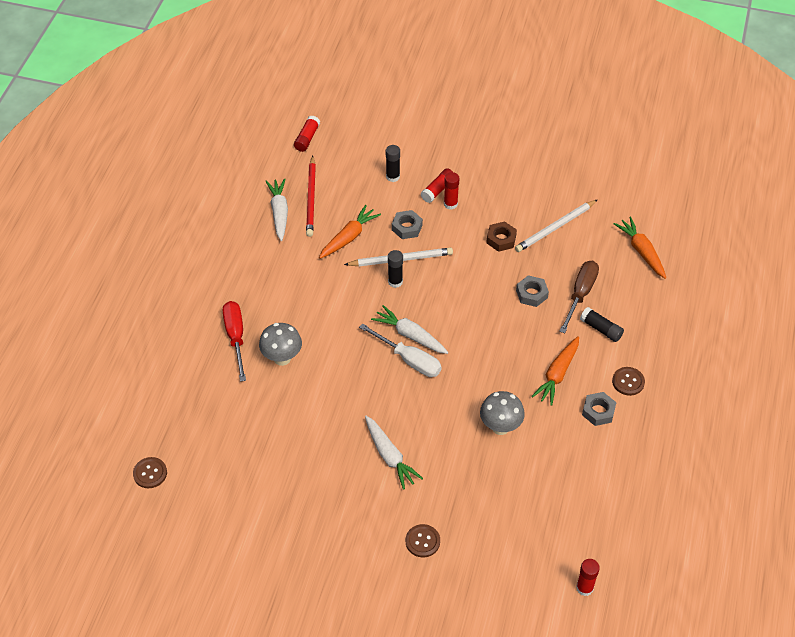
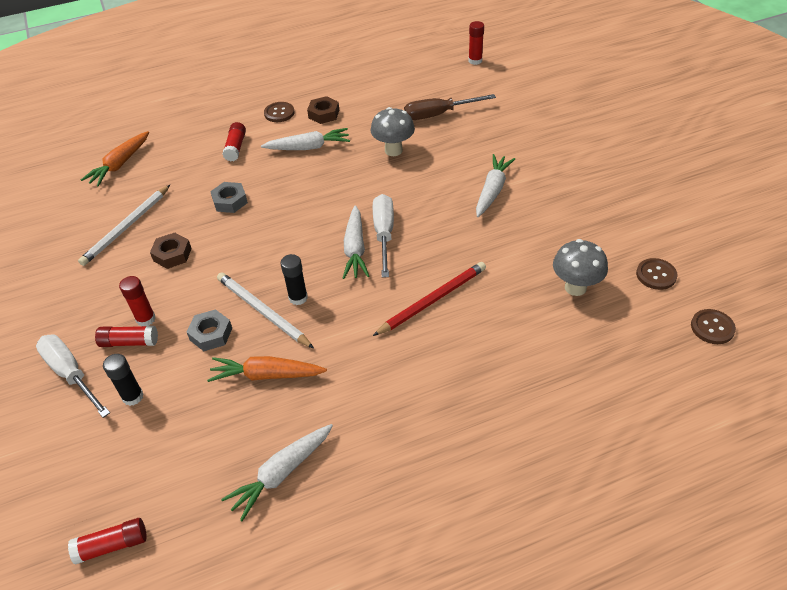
camera: 125 degrees left, 5 degrees down
red screwdriver [223,301,246,382] -> none
grey mushroom [259,323,302,366] -> grey mushroom moved to [553,239,608,296]
red pencil [306,156,316,237] -> red pencil moved to [373,262,486,336]
brown button [406,524,440,557] -> brown button moved to [636,258,678,290]
white pencil [515,199,598,252] -> white pencil turned 105 degrees clockwise [78,185,170,266]
orange carrot [532,336,579,406] -> white carrot [261,128,350,150]
brown screwdriver [559,261,599,333] -> brown screwdriver moved to [404,94,496,120]
black glue stick [580,307,624,342] -> red glue stick [222,122,246,161]
grey nut [582,392,617,426] -> brown nut [307,96,339,124]
none -> white screwdriver [36,334,110,418]

